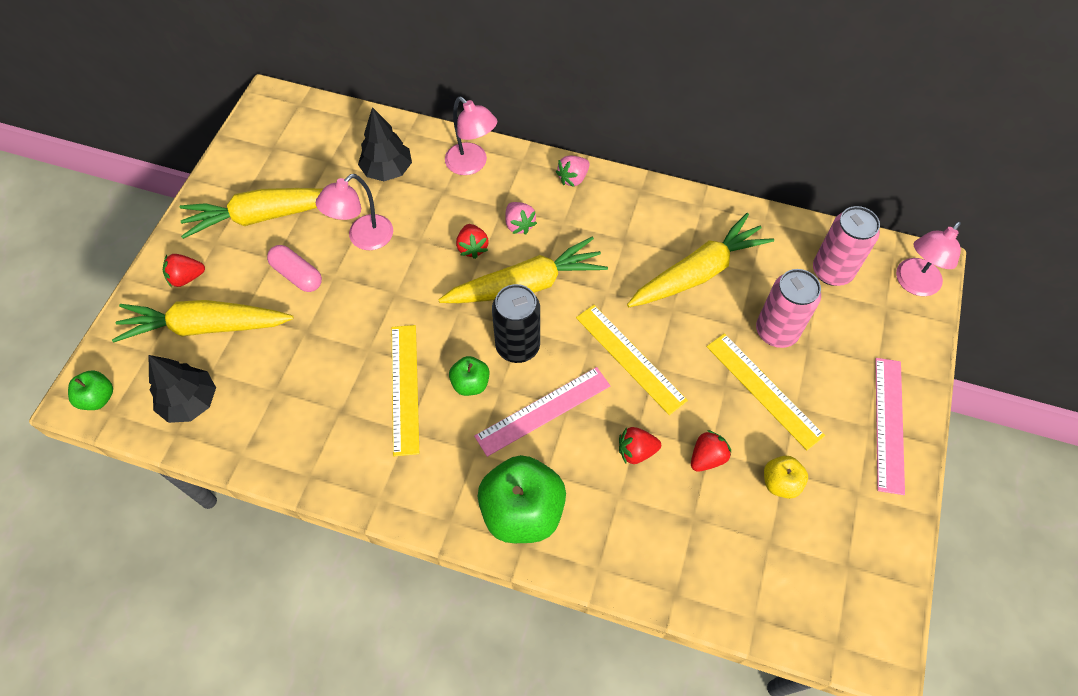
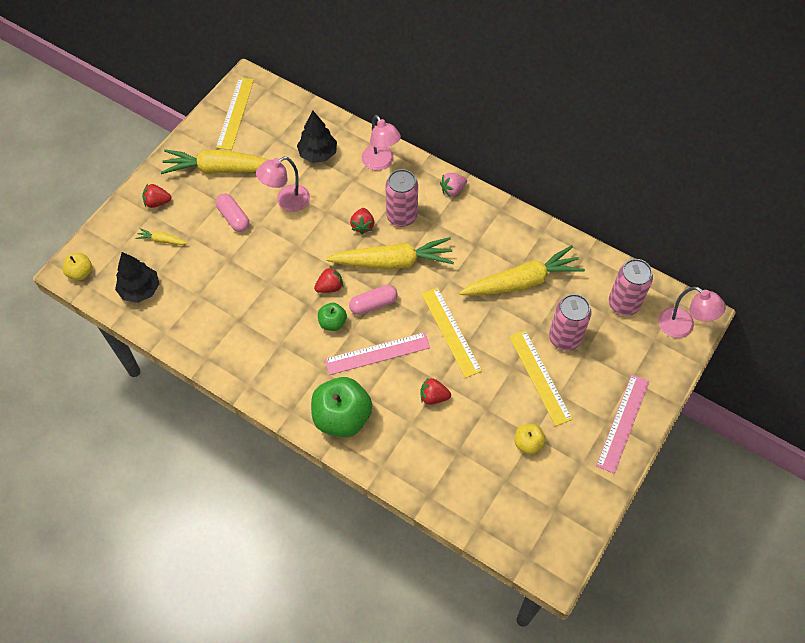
camera: 15 degrees right, 0 degrees up
green apple [68,370,113,410] -> yellow apple [63,253,92,280]
yellow carrot [112,300,294,343] -> yellow carrot [135,228,188,245], size x0.43
yellow ruler [392,325,419,456] -> yellow ruler moved to [216,77,254,150]
black can [492,284,540,363] -> pink capsule [349,285,397,315]
pink strawberry [505,202,537,234] -> pink can [385,169,418,227]
red strawberry [691,430,731,472] -> red strawberry moved to [314,267,343,293]
pink lamp [896,221,961,296] -> pink lamp turned 105 degrees counterclockwise [658,286,726,338]

